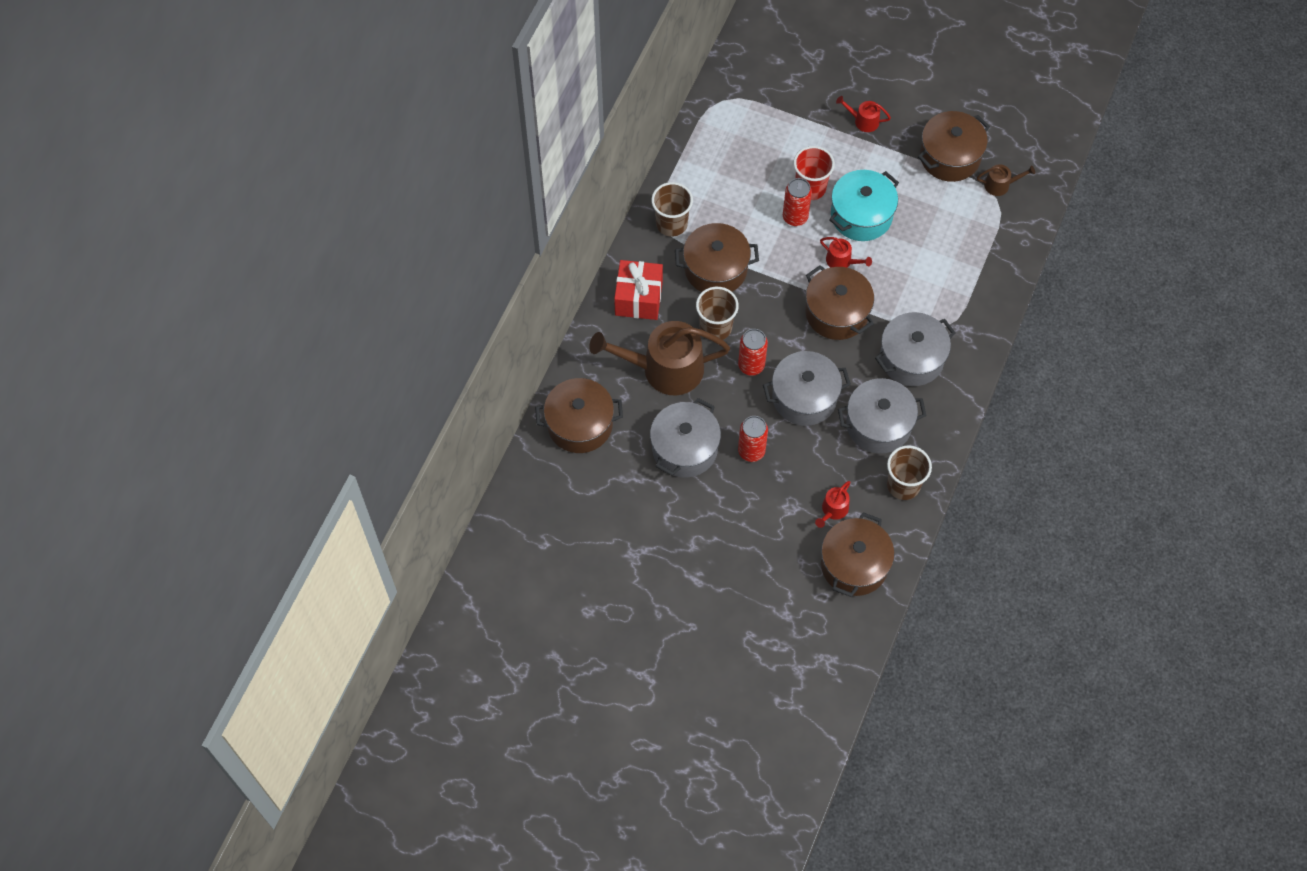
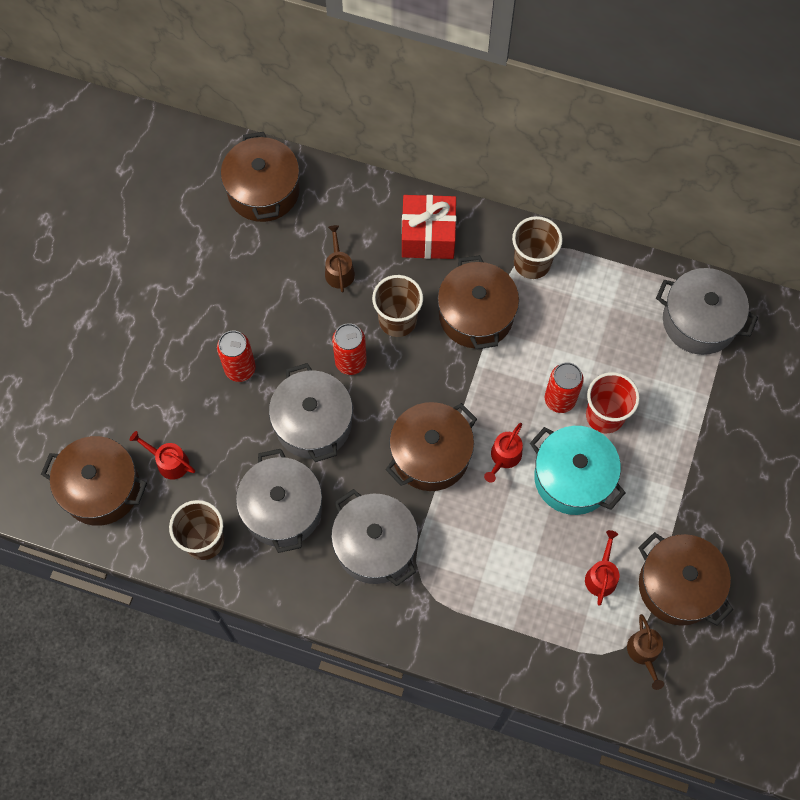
camera: 85 degrees right, 5 degrees up
brown watering can [589,321,730,395] -> brown watering can [325,225,355,292], size x0.43
grey pot [650,398,721,478] -> grey pot moved to [656,268,758,355]
red watering can [836,96,891,132] -> red watering can moved to [585,530,619,606]

